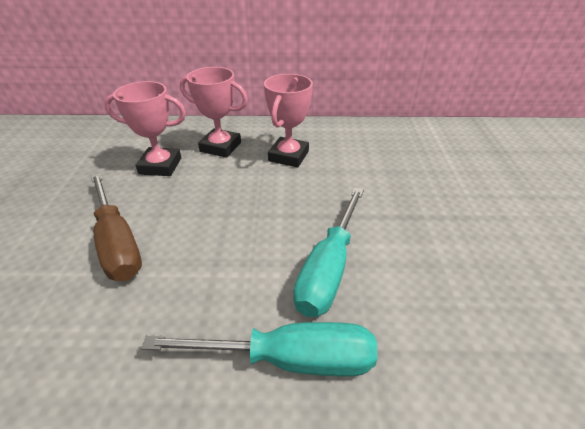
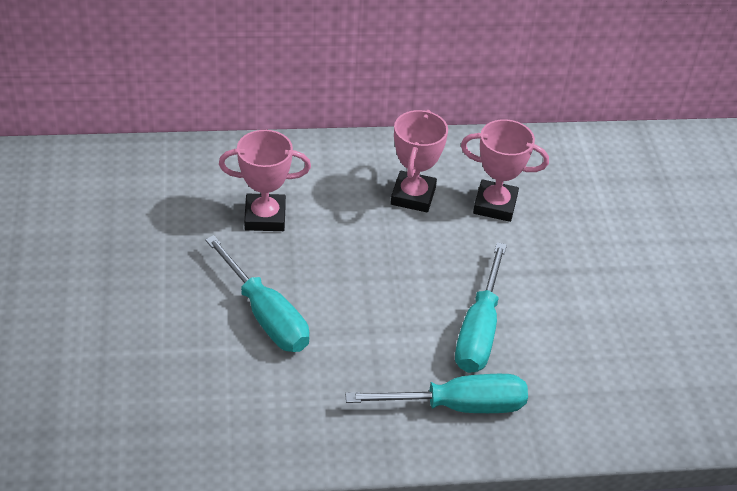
camera: 10 degrees left, 5 degrees up
brown screwdriver [90,173,142,281] -> turquoise screwdriver [205,235,309,352]
pink trophy [180,67,248,158] -> pink trophy moved to [461,119,549,222]

